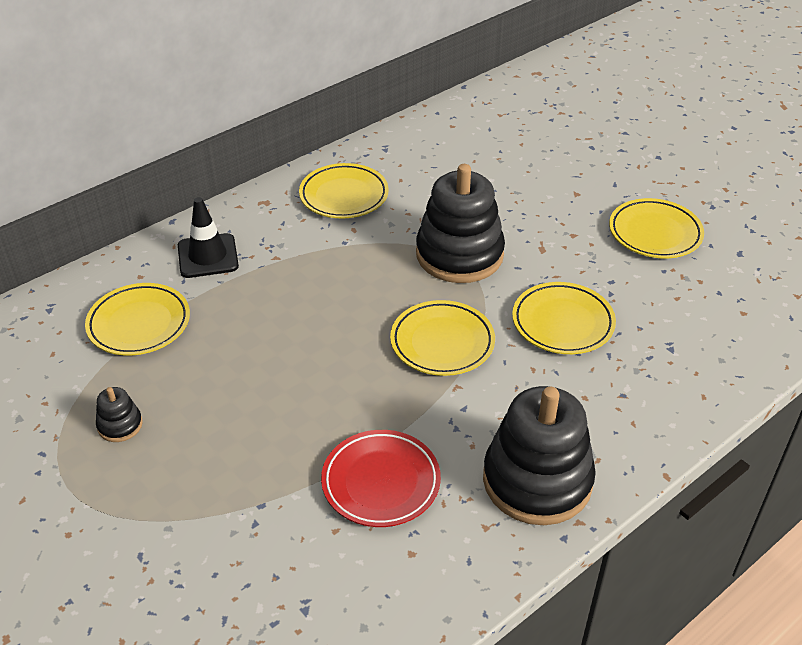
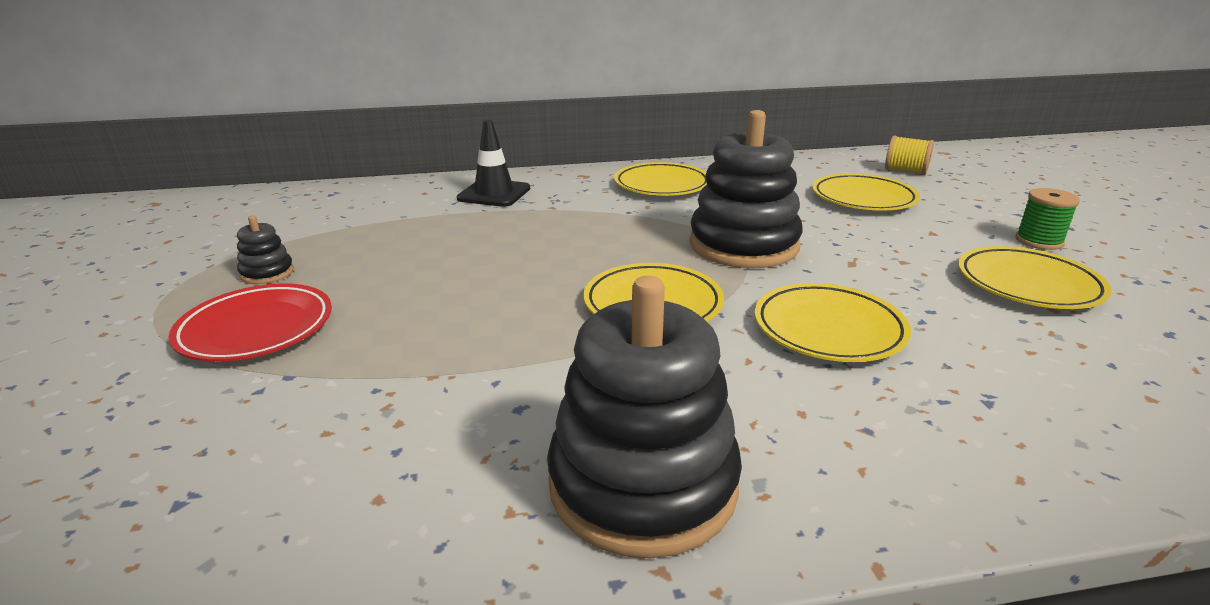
camera: 30 degrees right, 15 degrees down
yellow plate [85,283,190,355] -> yellow plate moved to [812,173,920,211]
red plate [321,430,441,527] -> red plate moved to [169,283,332,362]
none -> yellow spool [885,136,934,175]
none -> green spool [1015,188,1080,250]

